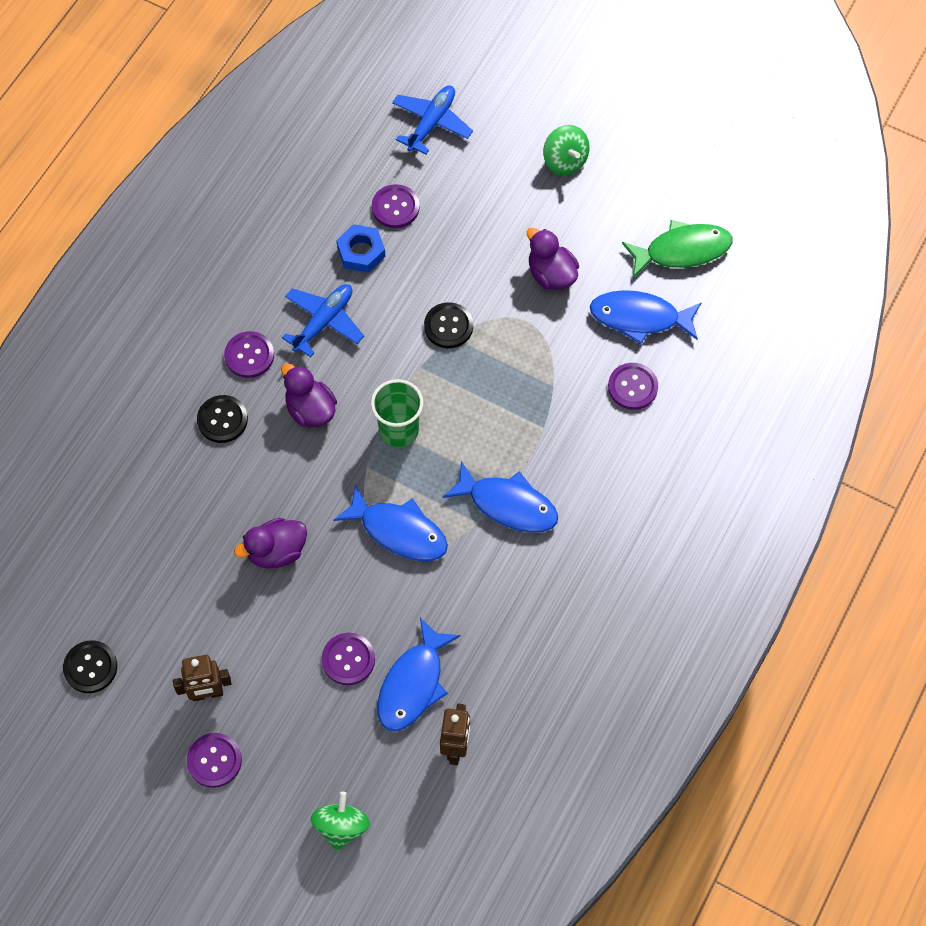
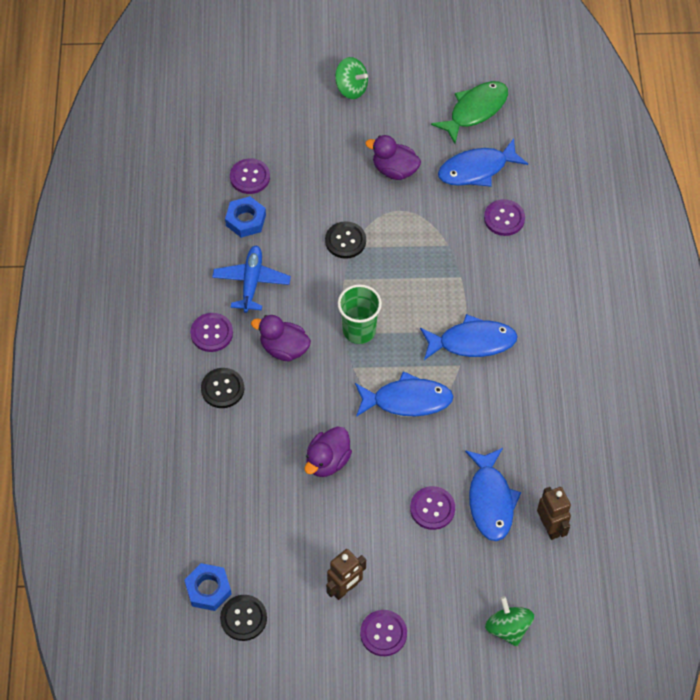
camera: 30 degrees left, 5 degrees down
blue plane [392,86,473,155] -> none
none -> blue nut [185,563,232,611]

